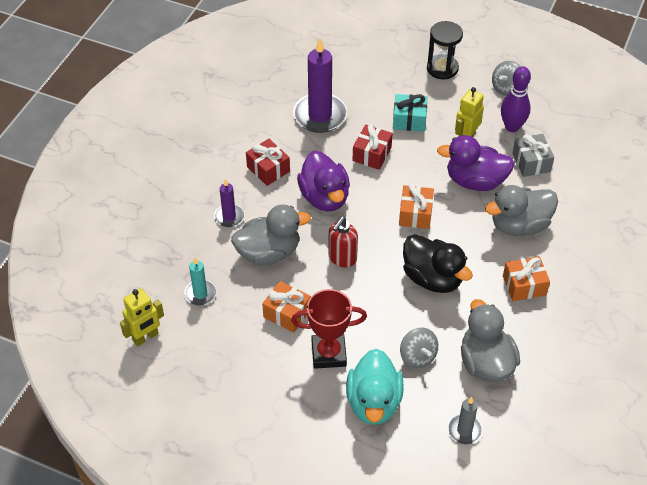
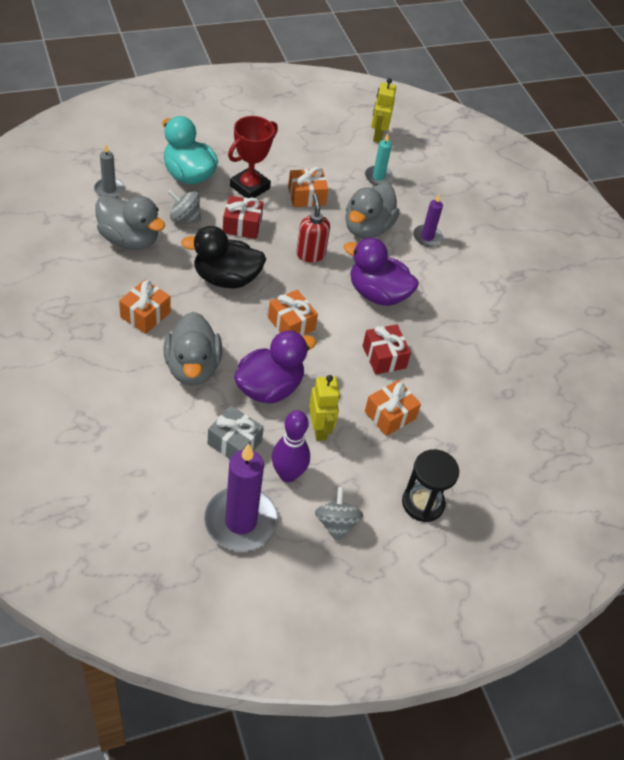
camera: 130 degrees right, 0 degrees up
red gift [246,139,290,186] -> red gift moved to [223,196,263,239]
purple candle [293,38,347,133] -> purple candle moved to [204,444,278,552]
turquoise gift [393,94,428,132] -> orange gift [365,380,421,436]
grey duck [485,185,558,236] -> grey duck turned 150 degrees clockwise [163,312,222,386]

